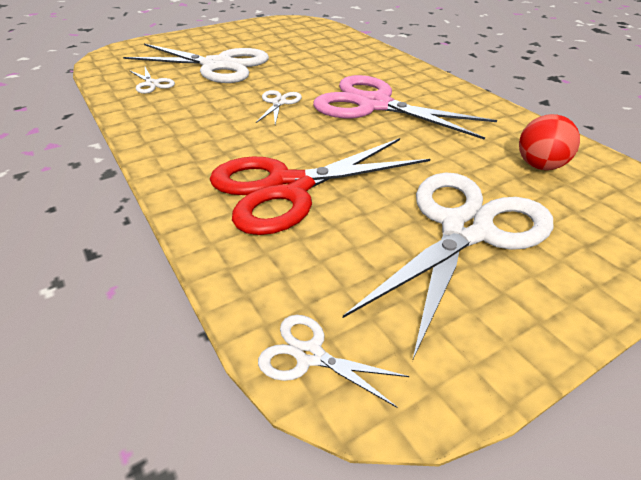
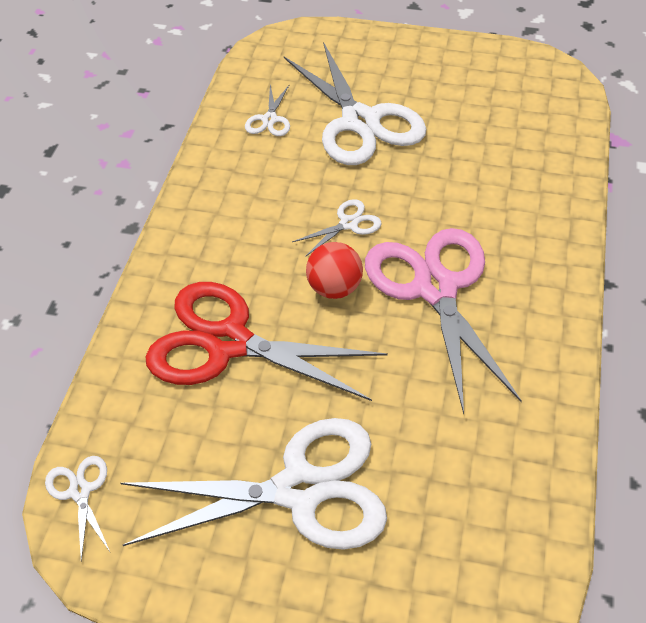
camera: 45 degrees right, 10 degrees up
red ball [519,114,580,170] -> red ball moved to [306,242,363,299]

